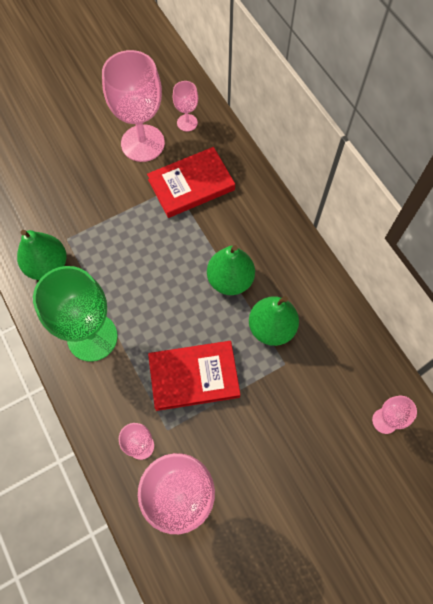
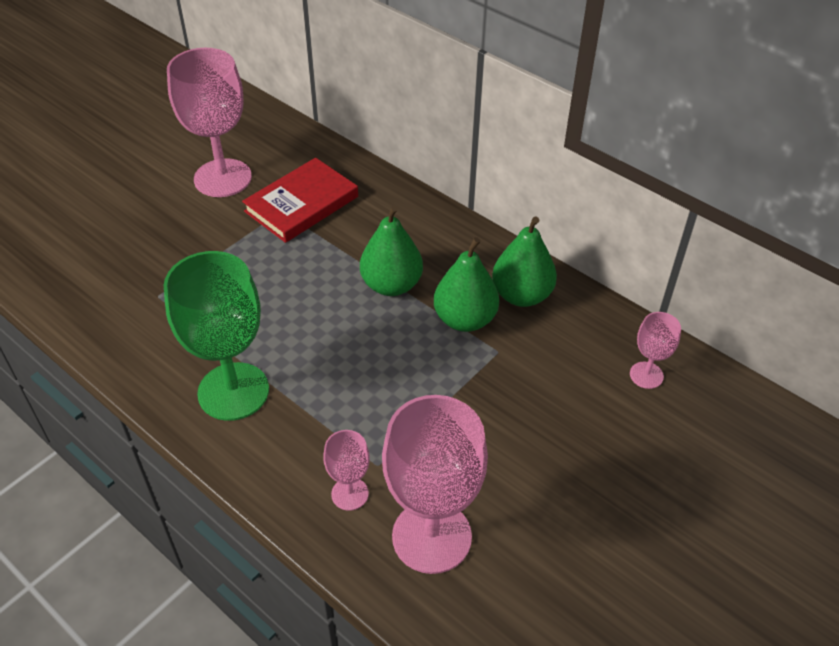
camera: 20 degrees left, 20 degrees down
green pear [17,230,67,280] -> green pear moved to [492,217,557,307]
red book [148,341,241,411] -> none
pink goblet [173,81,198,132] -> none

